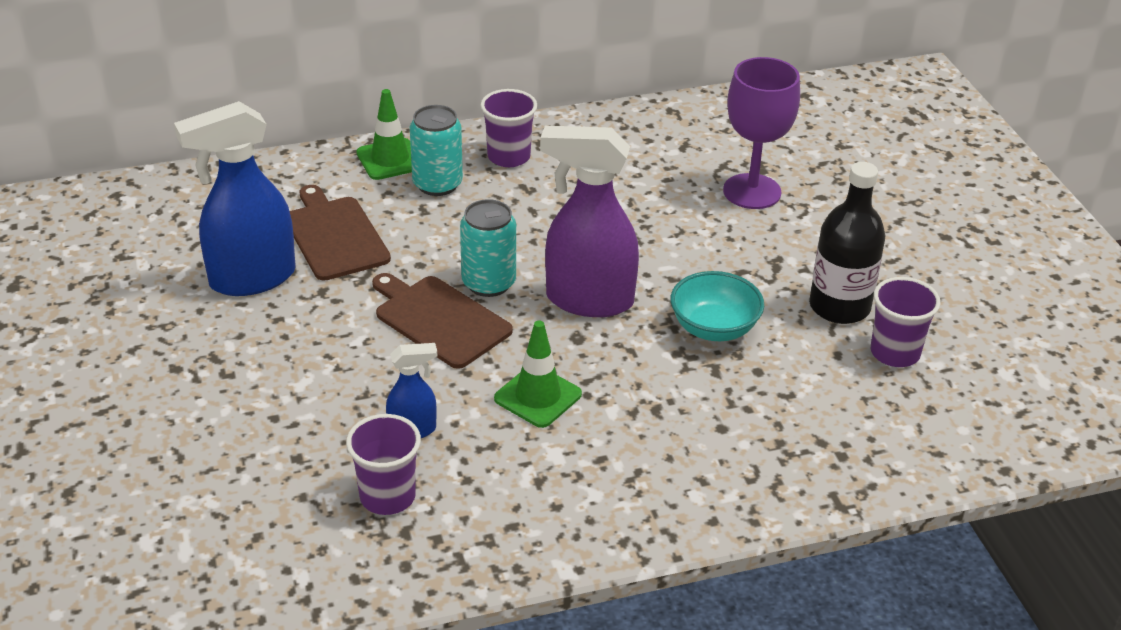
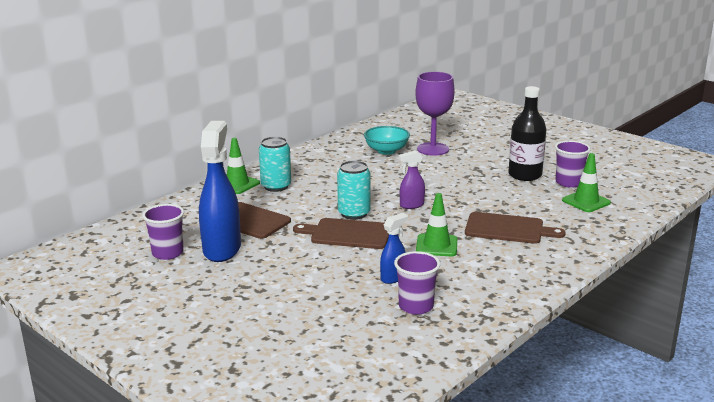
camera: 30 degrees left, 15 degrees down
blue spray bottle [174,101,296,296] -> blue spray bottle turned 150 degrees clockwise [199,121,241,262]
purple cup [480,89,537,167] -> purple cup moved to [142,204,184,260]
purple spray bottle [540,126,639,317] -> purple spray bottle [398,151,425,209], size x0.49
turquoise bowl [671,271,764,341] -> turquoise bowl moved to [364,126,410,155]
none -> brown cutting board [465,212,566,244]
none -> green traffic cone [562,153,611,212]

